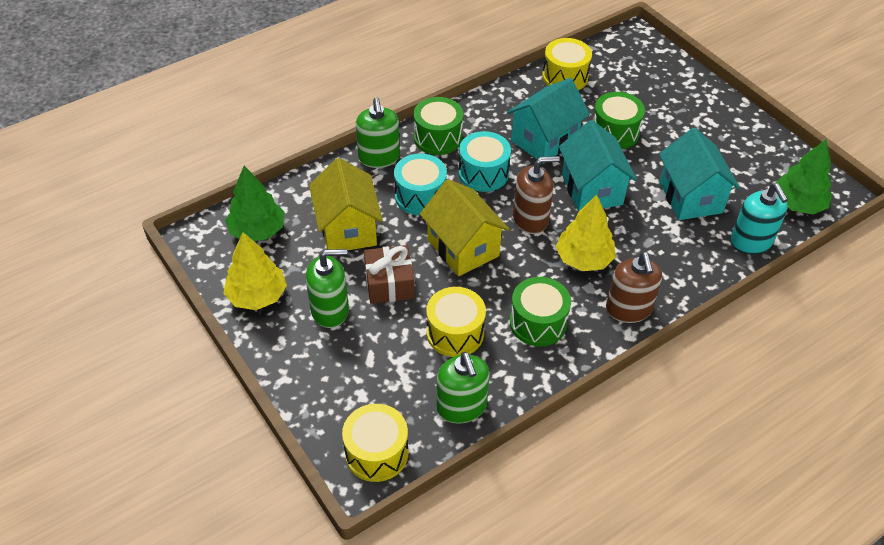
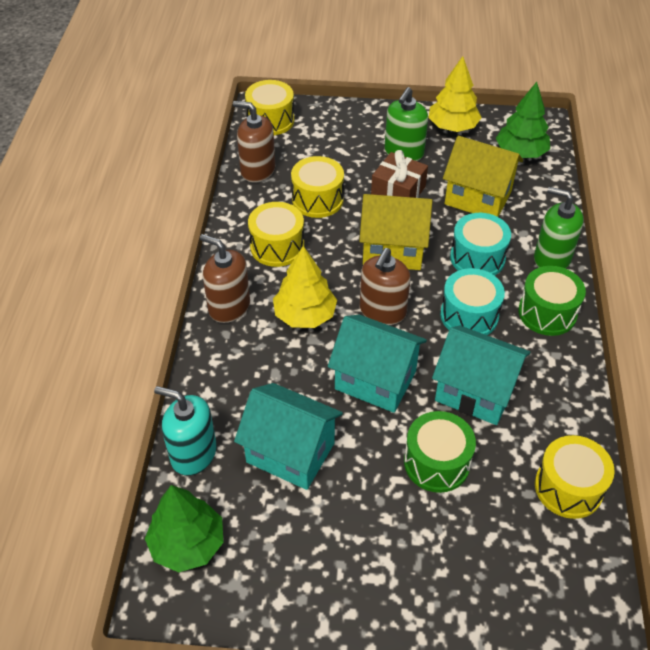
camera: 130 degrees right, 0 degrees up
green soap dispenser [437,352,490,424] -> brown soap dispenser [233,101,275,183]
turquoise house [507,78,590,164] -> turquoise house turned 60 degrees counterclockwise [432,325,530,425]
green drum [510,277,571,346] -> yellow drum [248,202,304,267]

